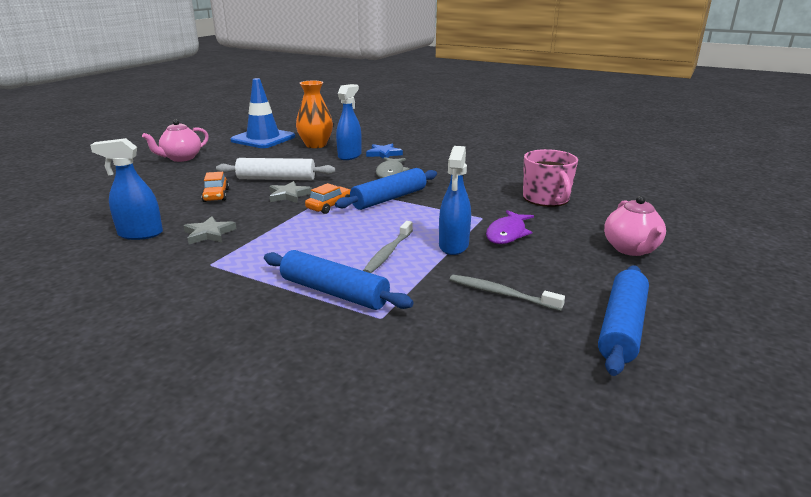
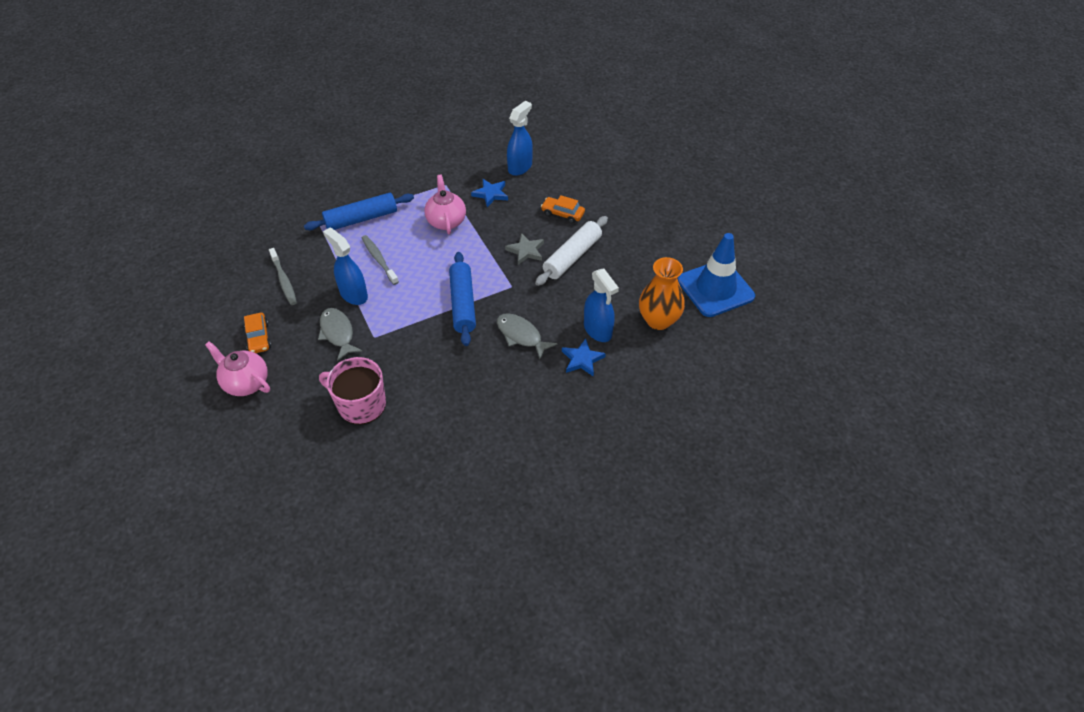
camera: 125 degrees right, 25 degrees up
pink teapot [142,120,209,162] -> pink teapot moved to [425,175,466,234]
grey star [183,216,236,244] -> blue star [471,179,508,207]
orange car [305,183,351,214] -> orange car moved to [244,313,271,353]
grey toothbrush [450,275,565,311] -> grey toothbrush turned 90 degrees clockwise [269,248,297,305]
purple fish [486,210,534,244] -> grey fish [318,308,362,361]
blue rolling pin [598,265,649,376] -> none

